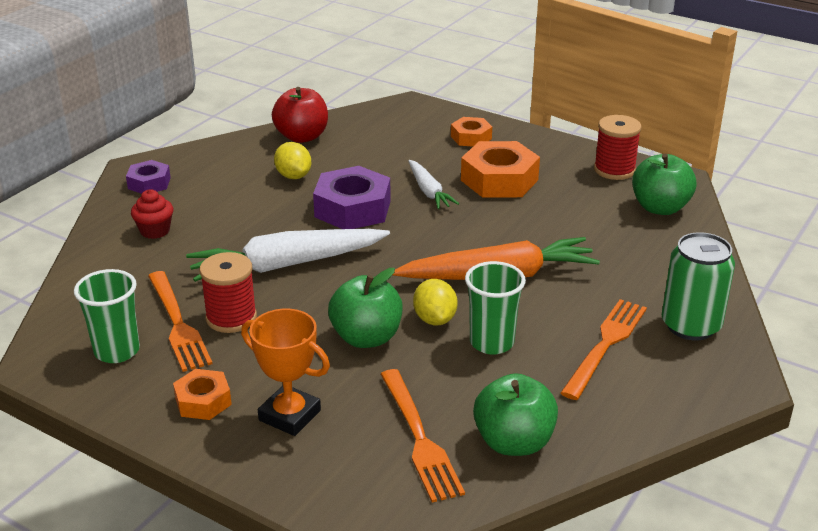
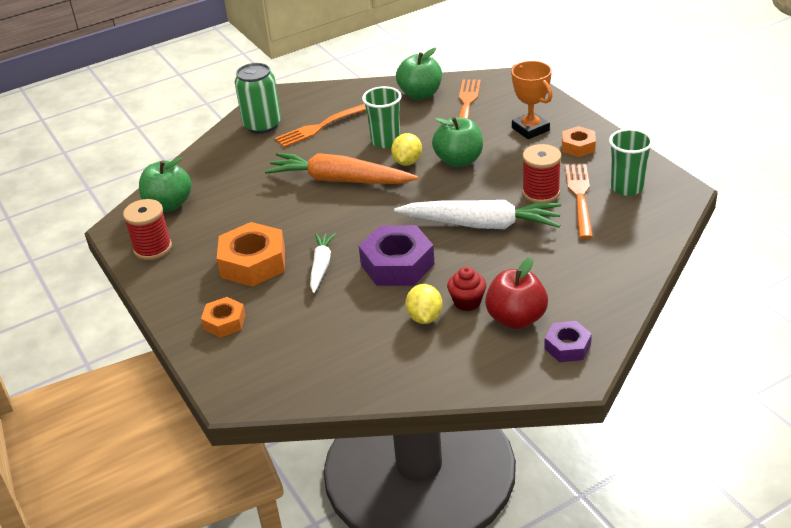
camera: 150 degrees left, 5 degrees up
red cupcake [131,189,173,239] -> red cupcake moved to [447,267,486,311]
red apple [272,87,328,143] -> red apple moved to [485,257,548,329]

